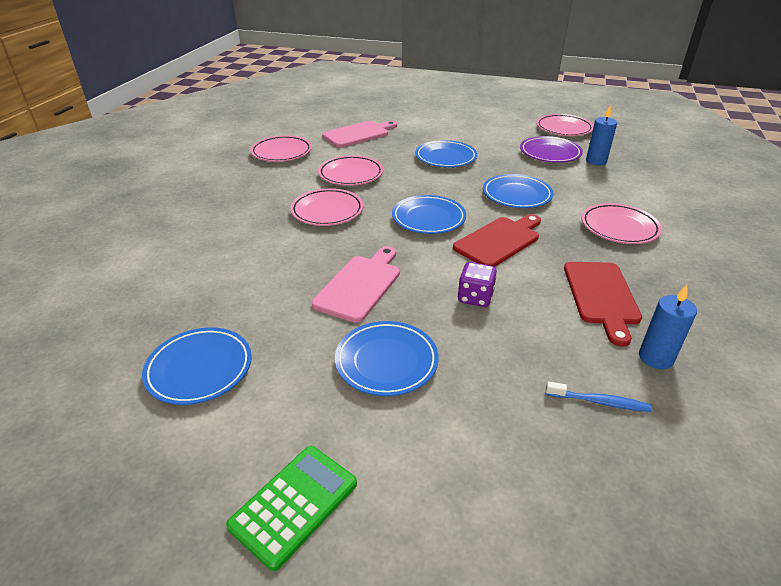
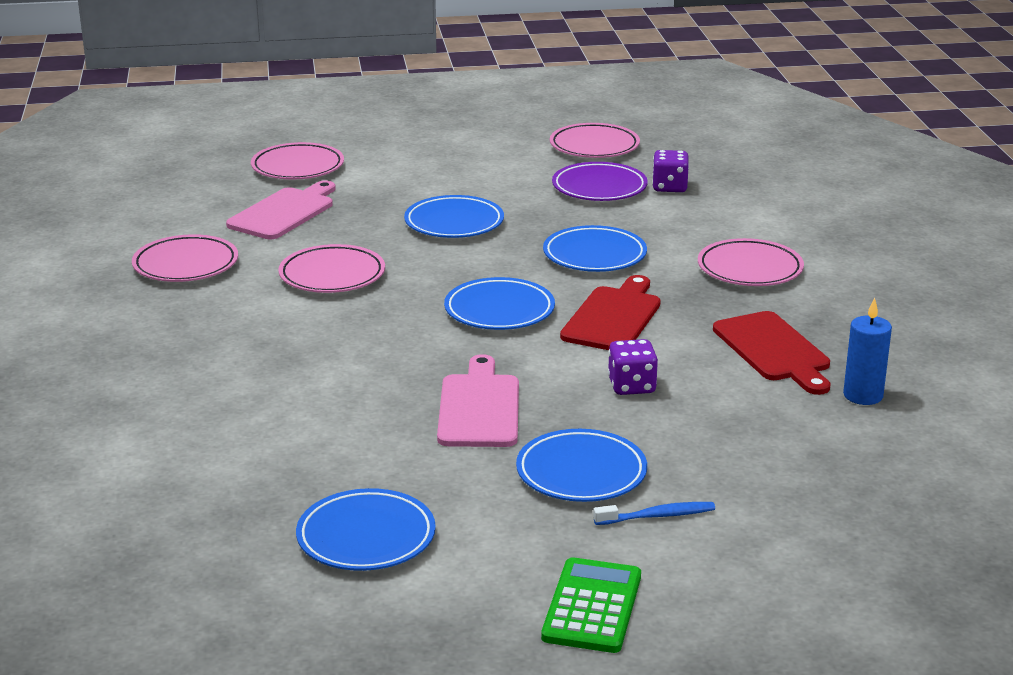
camera: 25 degrees left, 10 degrees down
pink plate [290,188,363,226] -> pink plate moved to [251,142,344,180]
blue toothbrush [546,381,652,412] -> blue toothbrush moved to [593,502,715,525]
blue candle [586,106,617,165] -> purple dice [652,150,689,192]

